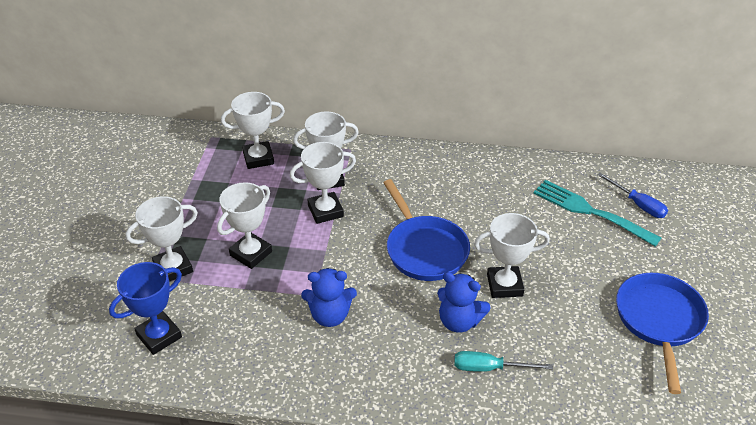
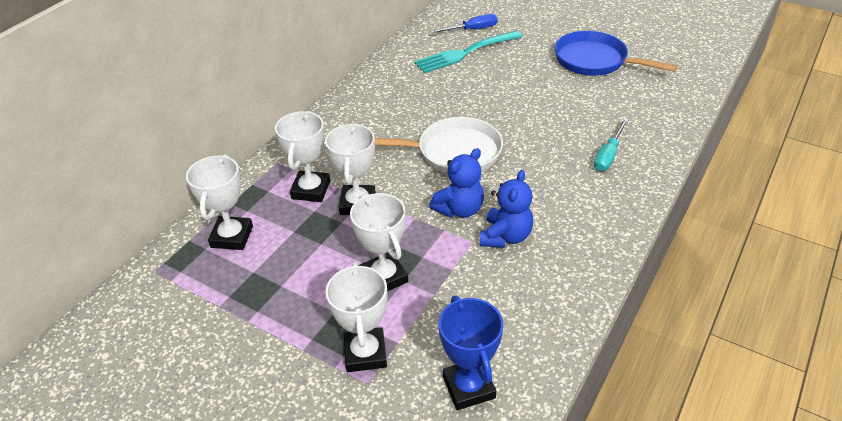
camera: 65 degrees left, 0 degrees up
blue pan [383,179,470,281] -> white pan [375,117,503,174]
blue teddy bear [437,272,491,332] -> blue teddy bear moved to [429,148,484,218]
white trophy [474,213,550,298] -> none

